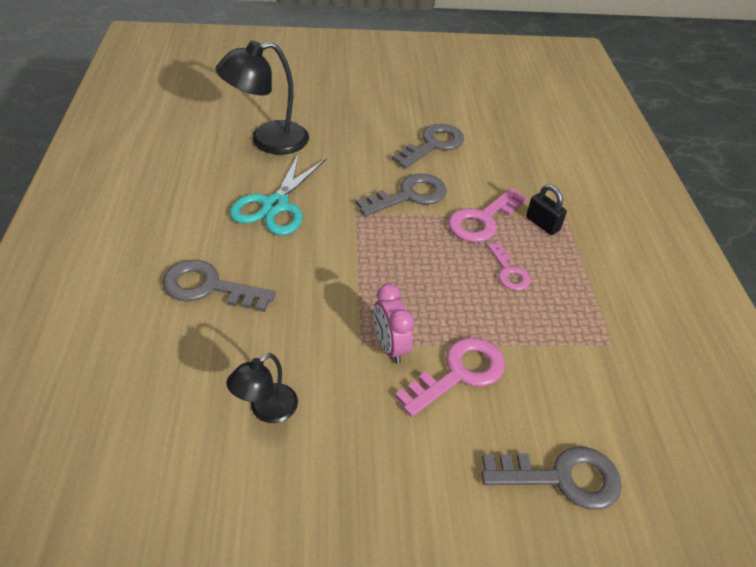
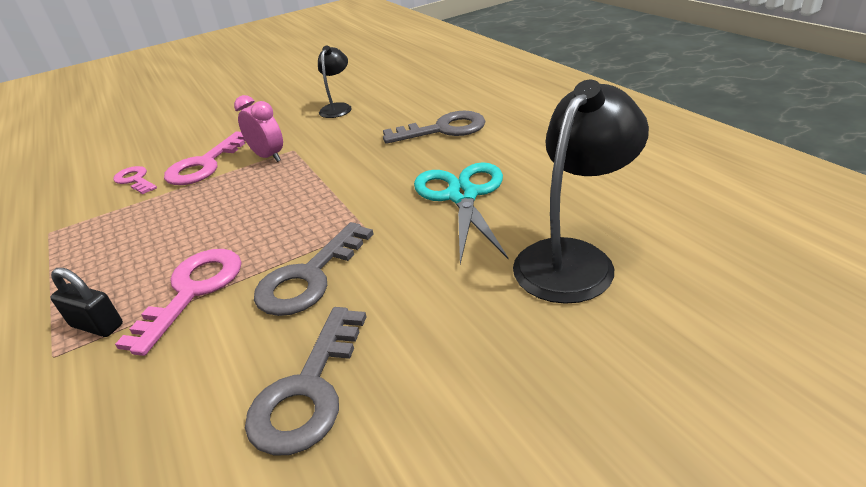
camera: 160 degrees right, 10 degrees down
grey key [481,447,622,509] -> none
pink key [488,243,531,290] -> pink key moved to [113,166,157,194]

